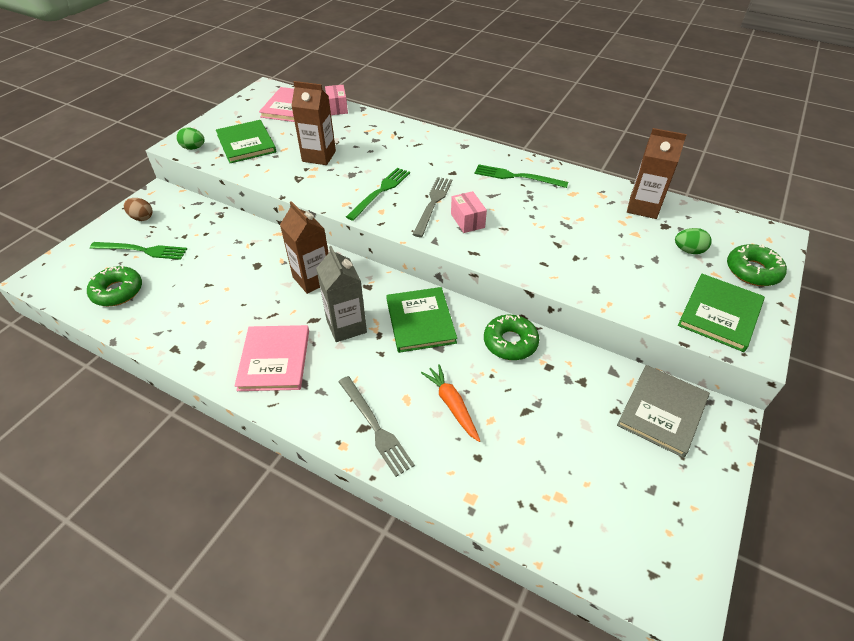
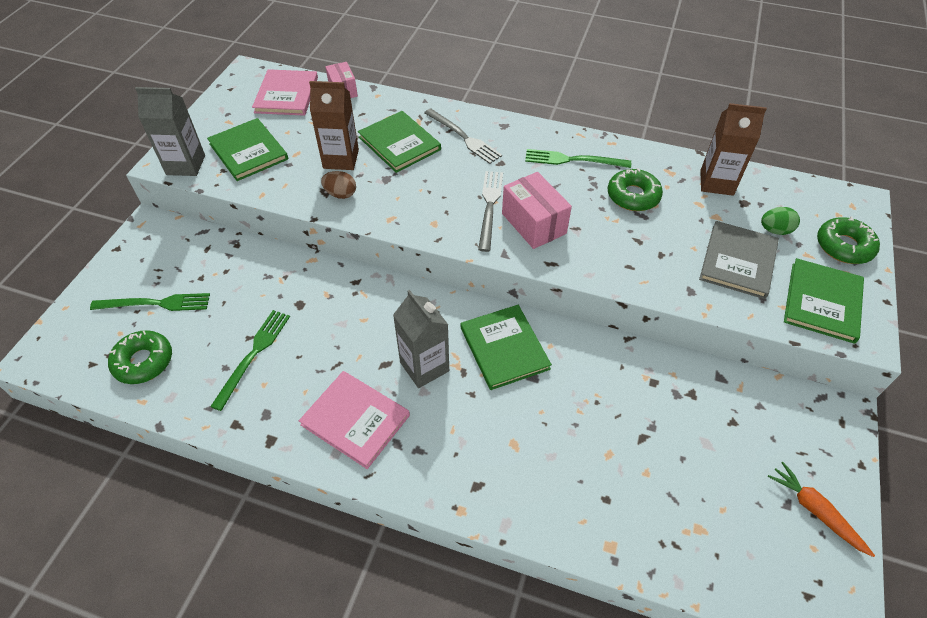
camera: 10 degrees left, 5 degrees up
brown egg [124,198,152,221] -> brown egg moved to [321,171,356,199]
green egg [176,127,204,150] -> grey carton [135,87,205,176]
pink book [234,325,309,391] -> pink book turned 45 degrees counterclockwise [299,371,410,469]
brown carton [280,201,328,294] -> none
grey fork [339,376,415,477] -> grey fork moved to [424,108,502,164]
green fork [346,168,410,221] -> green fork moved to [210,310,290,411]
orange carrot [421,364,480,442] -> orange carrot moved to [768,462,875,557]
pink box [451,191,487,233] -> pink box [502,172,572,249], size x1.54
green donut [484,315,540,360] -> green donut moved to [608,168,663,211]
grey book [617,365,710,458] -> grey book moved to [699,221,779,299]
none -> green book [358,111,441,173]

